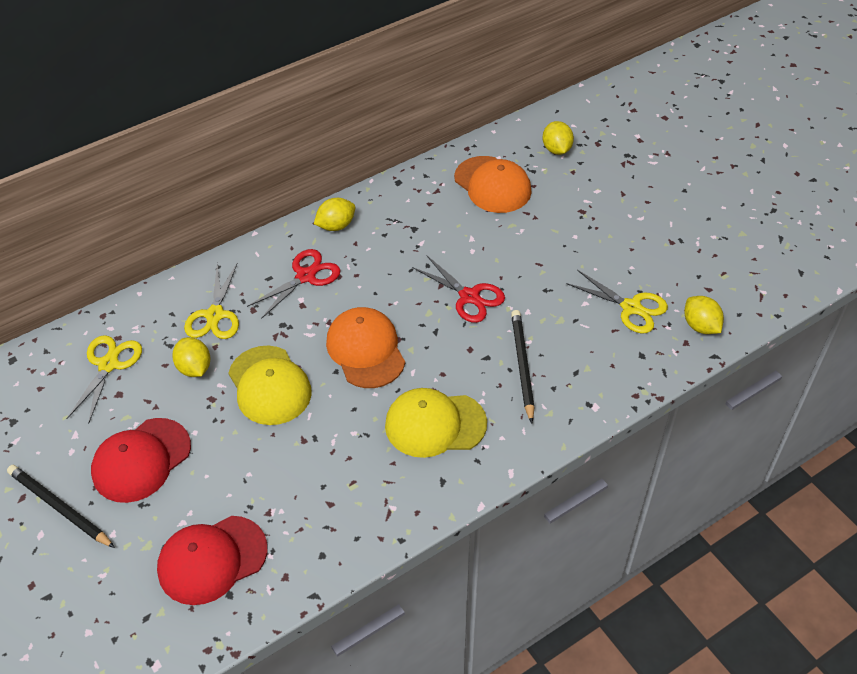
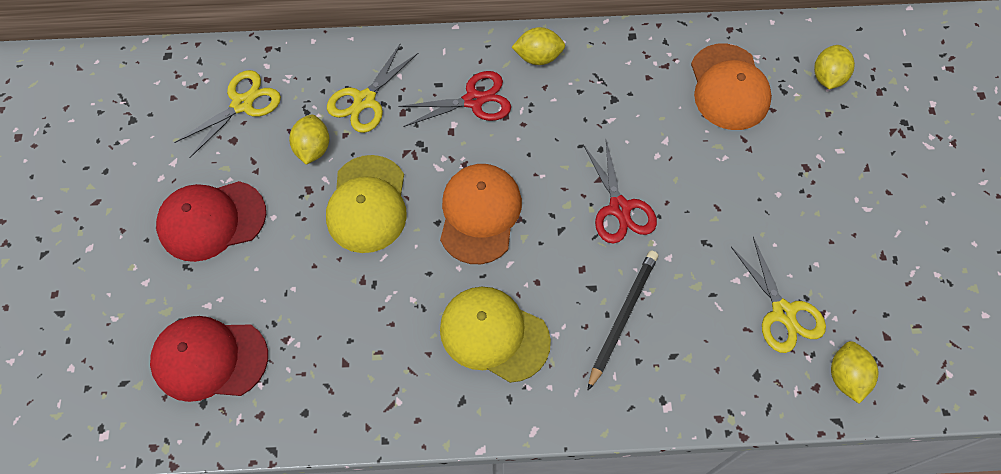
camera: 30 degrees right, 15 degrees up
black pencil [7,465,115,548] -> none

